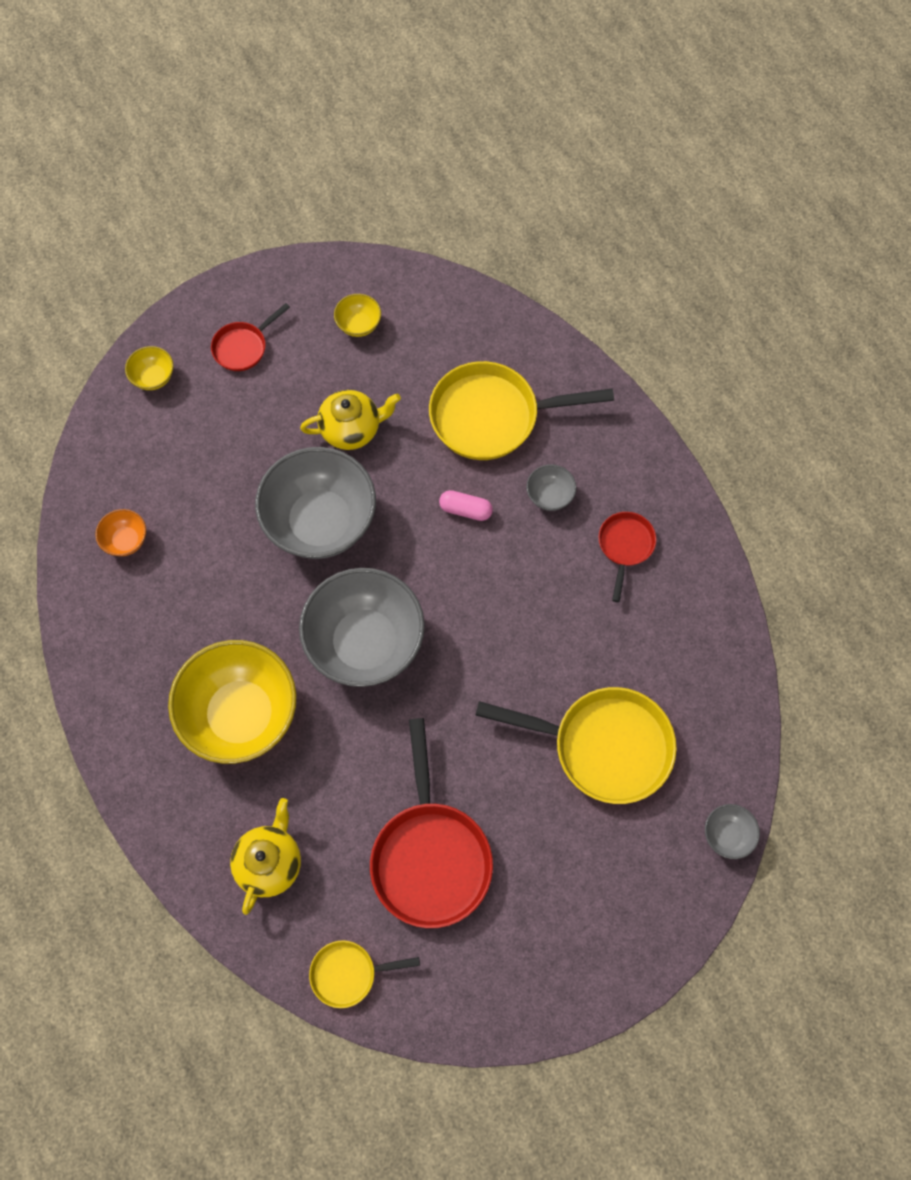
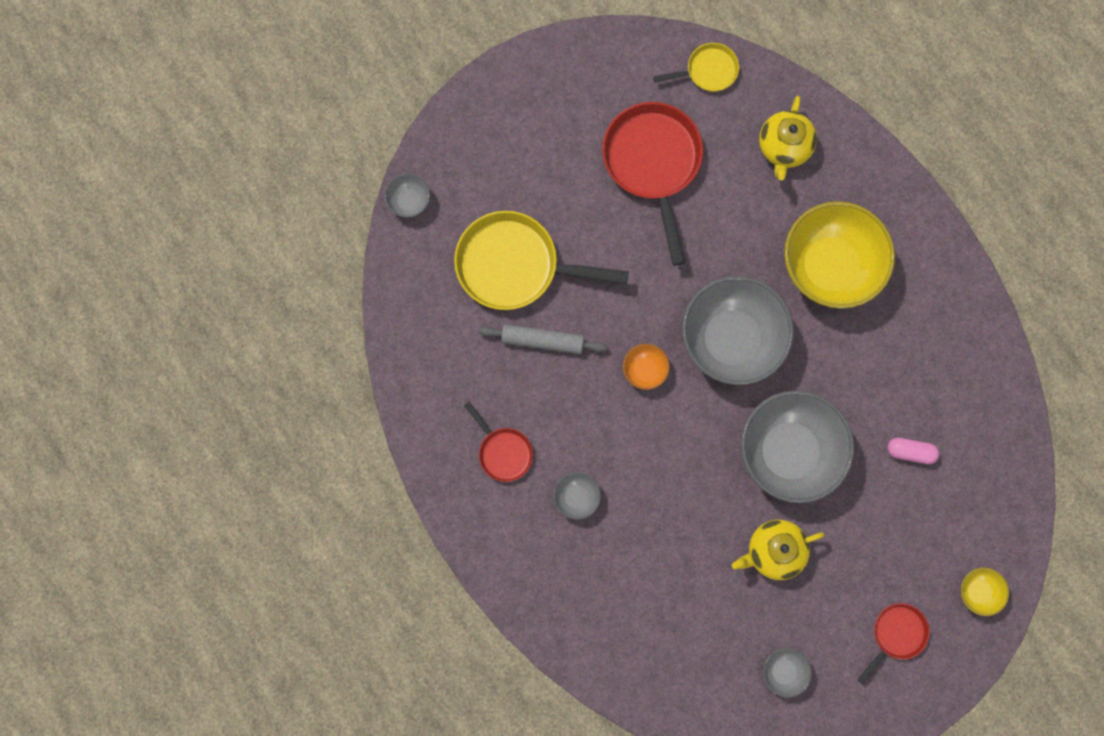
camera: 175 degrees right, 10 degrees up
orange bowl [95,509,146,556] -> orange bowl moved to [623,344,670,390]
yellow bowl [334,294,381,337] -> grey bowl [763,648,812,698]
yellow pan [429,361,614,460] -> none
pink capsule [439,490,493,521] -> pink capsule moved to [887,438,939,464]
red pan [599,512,656,602] -> red pan turned 45 degrees counterclockwise [464,402,533,482]
none -> grey rolling pin [478,324,607,354]

